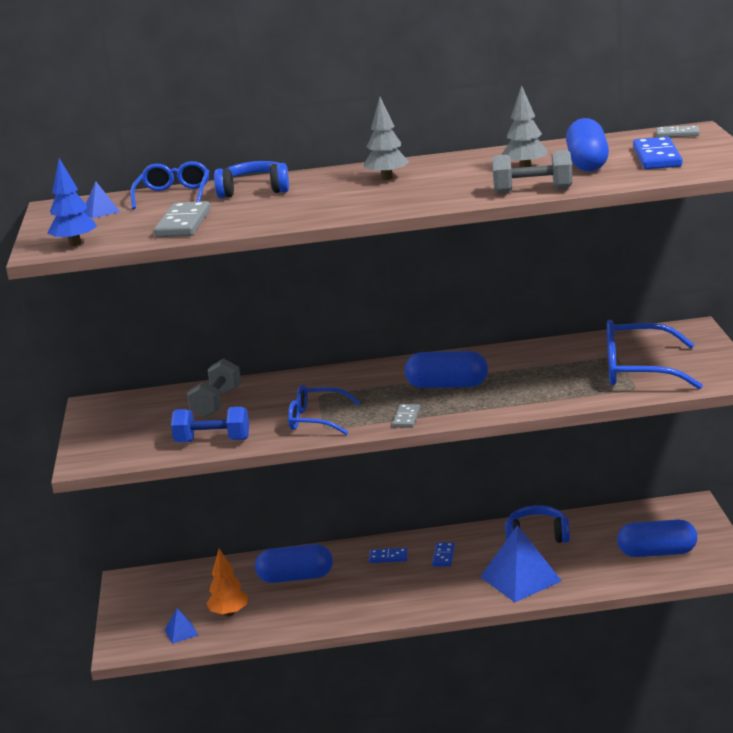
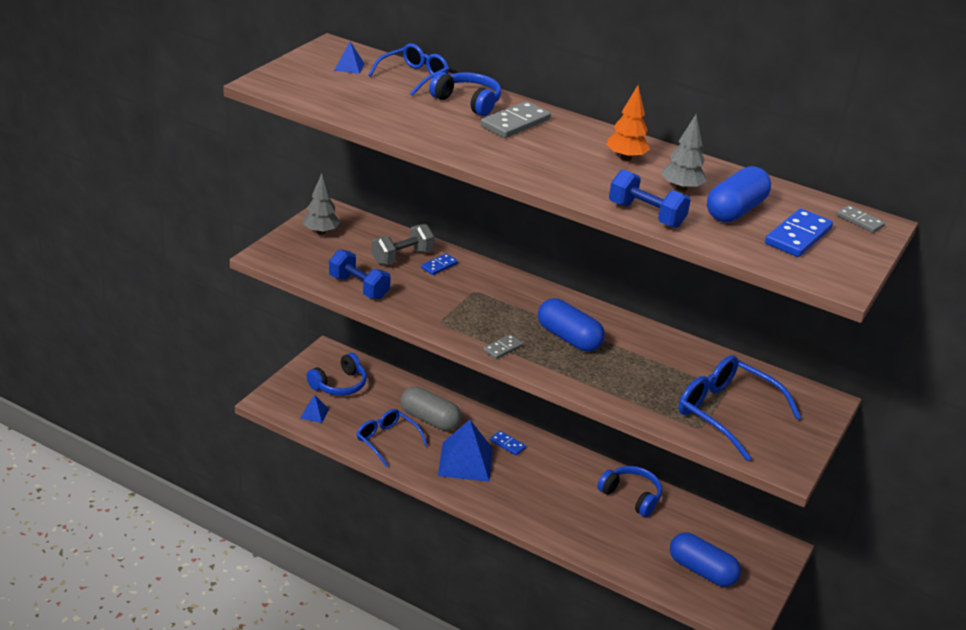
camera: 30 degrees right, 10 degrees up
blue tree [48,158,97,246] -> none
grey domino [154,201,210,237] -> grey domino moved to [481,101,551,138]
orange tree [206,548,248,617] -> orange tree moved to [606,85,650,161]
blue capsule [255,544,333,583] -> grey capsule [400,386,461,431]
blue glasses [288,385,361,435] -> blue glasses moved to [357,409,427,467]
grey tree [364,97,409,180] -> grey tree moved to [303,174,340,235]
blue domino [432,542,455,566] -> blue domino moved to [421,253,458,275]
blue pyramid [480,525,562,602] -> blue pyramid moved to [438,420,492,482]
grey dumbbell [492,150,573,193] -> blue dumbbell [609,169,691,228]
none -> blue headphones [306,353,367,396]

